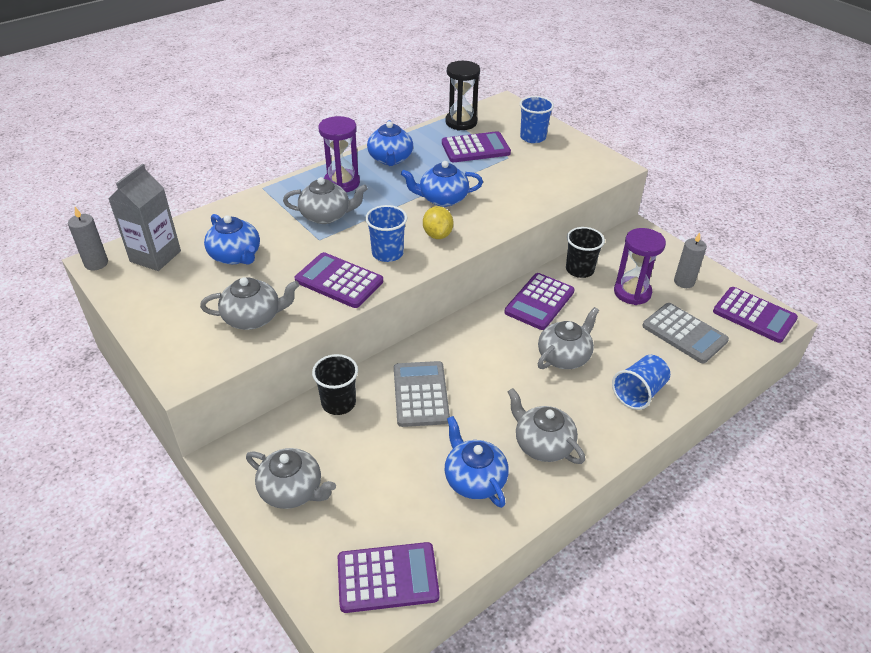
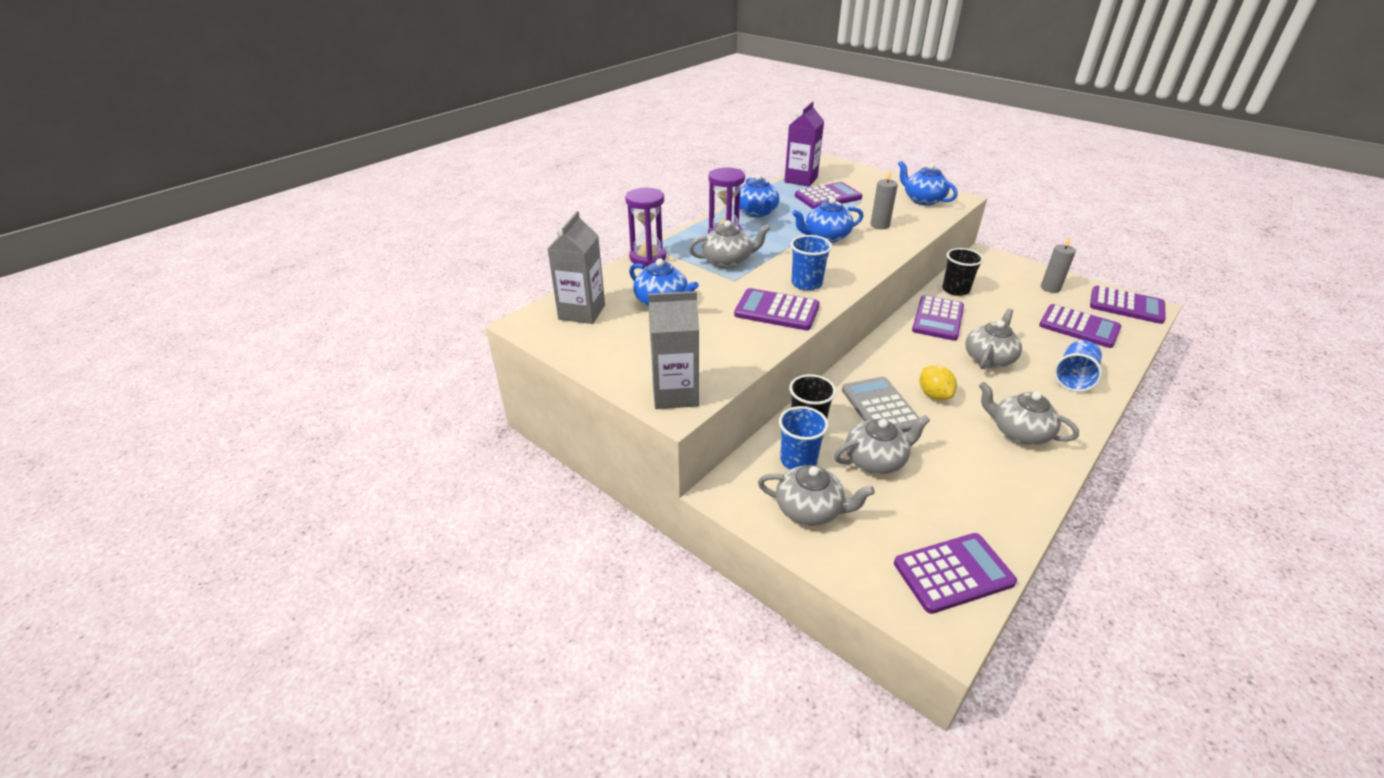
camera: 10 degrees left, 5 degrees down
grey candle [68,207,108,271] -> grey candle moved to [870,170,898,229]
grey teapot [200,277,299,330] -> grey teapot moved to [834,415,930,474]
yellow lemon [423,206,453,239] -> yellow lemon moved to [919,365,957,400]
black hourglass [445,61,480,131] -> purple carton [784,102,824,187]
blue teapot [445,416,509,508] -> blue teapot moved to [898,161,957,205]
blue cup [520,96,554,143] -> blue cup moved to [779,406,828,470]
purple hourglass [614,228,666,305] -> purple hourglass moved to [625,188,666,267]
grey calculator [642,303,729,363] -> purple calculator [1039,304,1121,348]
none -> grey carton [648,291,699,409]

